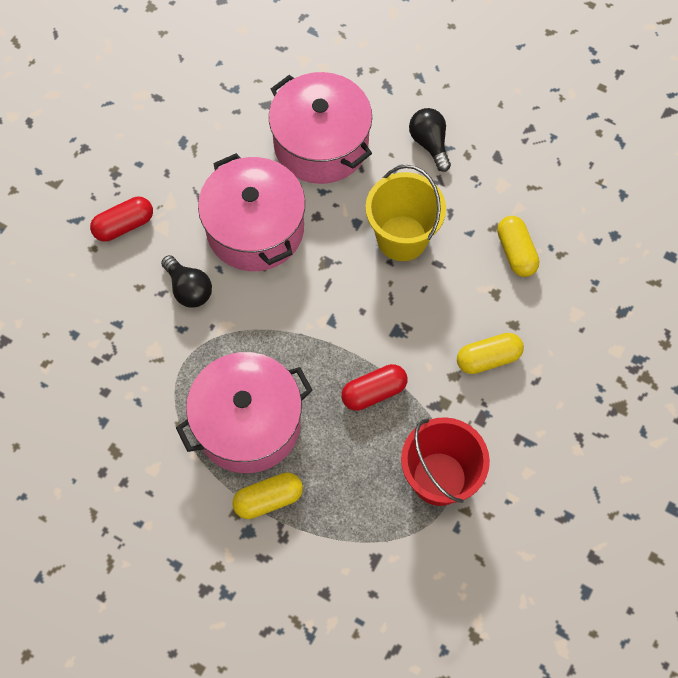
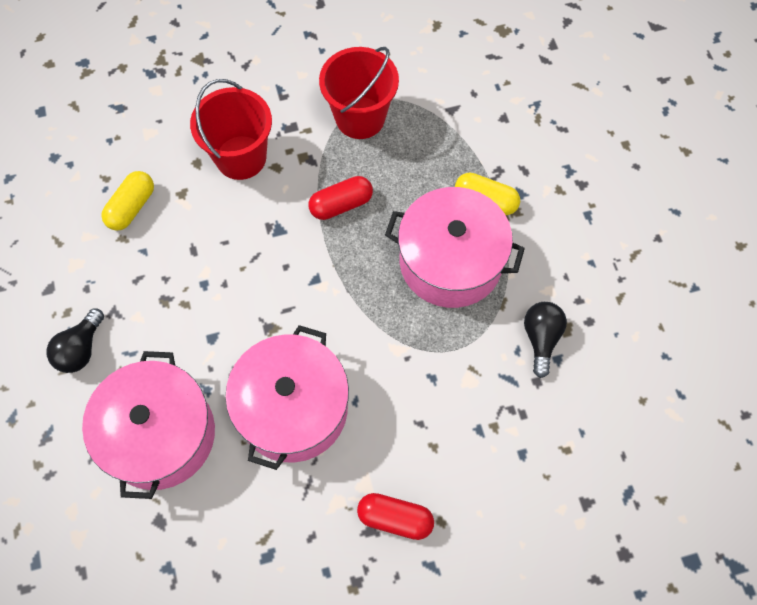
camera: 135 degrees left, 0 degrees up
black light bulb [161,255,212,308] -> black light bulb moved to [524,302,567,378]
red capsule [341,364,407,411] -> red capsule turned 45 degrees counterclockwise [308,176,373,220]
yellow bucket [365,165,446,261] -> none
yellow capsule [457,333,524,374] -> red bucket [190,79,272,180]

